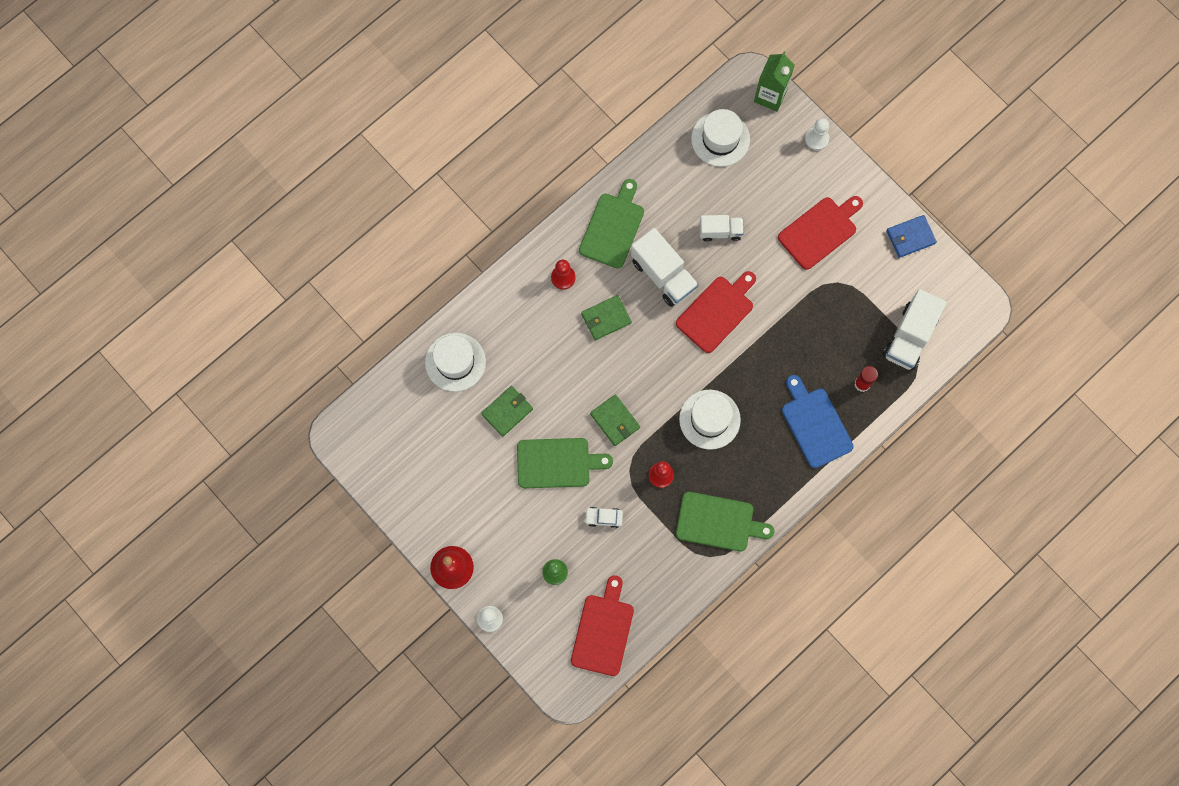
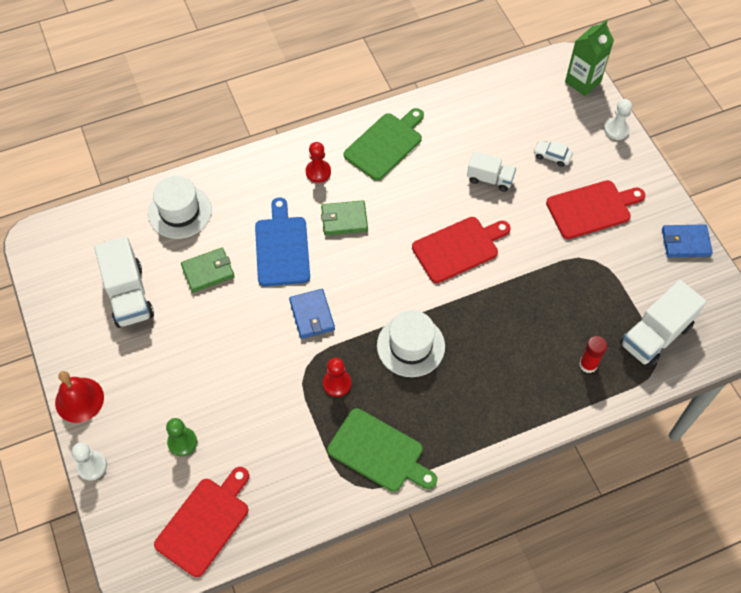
camera: 20 degrees right, 15 degrees down
green cutting board [517,438,613,488] -> none
white car [584,507,623,528] -> white car moved to [534,140,573,167]
green wallet [590,394,640,446] -> blue wallet [289,289,335,339]
white truck [631,228,699,307] -> white truck moved to [94,237,154,328]
white hat [691,109,750,167] -> none
blue cutting board [782,375,854,468] -> blue cutting board moved to [255,197,310,286]

